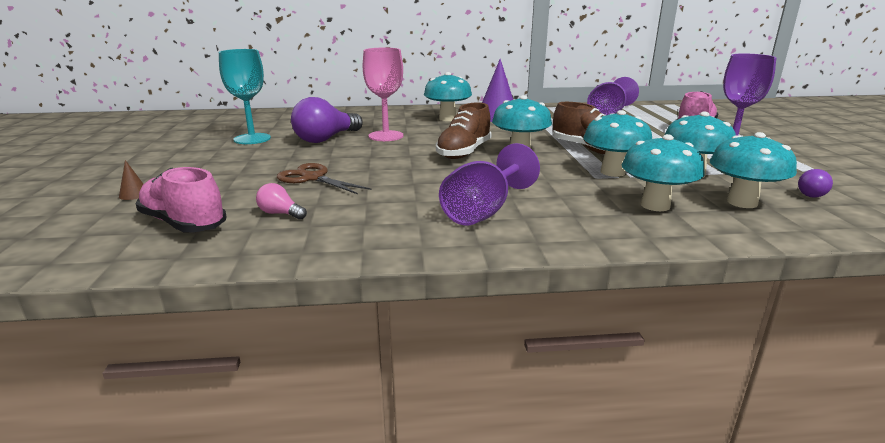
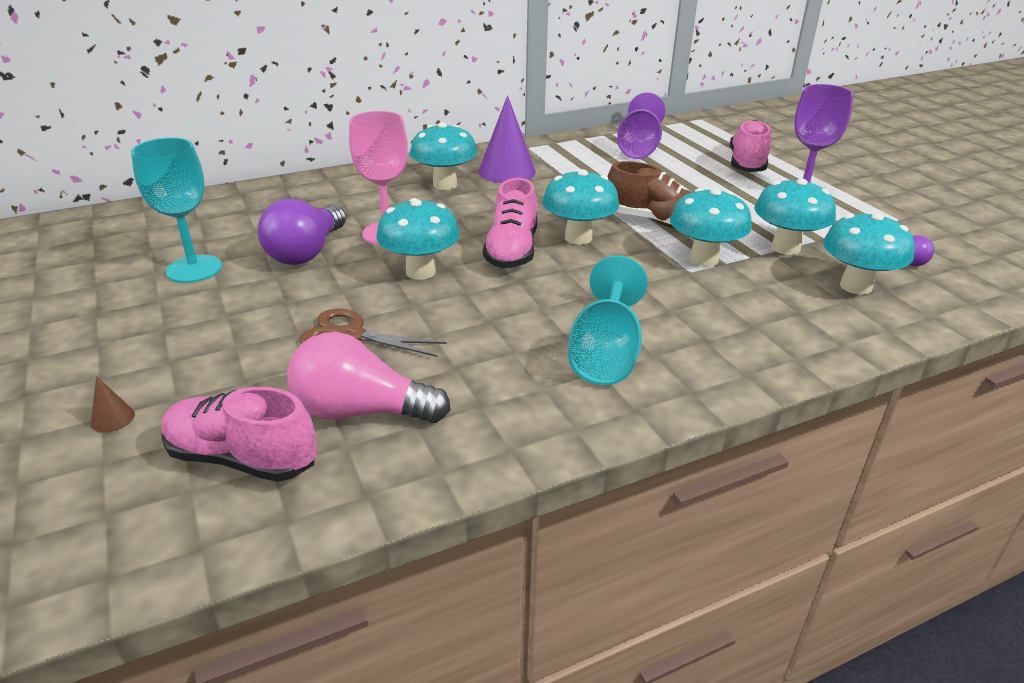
camera: 20 degrees left, 10 degrees up
pink light bulb [256,183,307,220] -> pink light bulb [287,332,451,423], size x2.08
brown shoe [436,102,492,159] -> pink shoe [483,178,537,268]
purple goblet [439,143,540,225] -> turquoise goblet [568,256,648,385]
turquoise mushroom [622,134,705,211] -> turquoise mushroom moved to [376,198,460,280]

